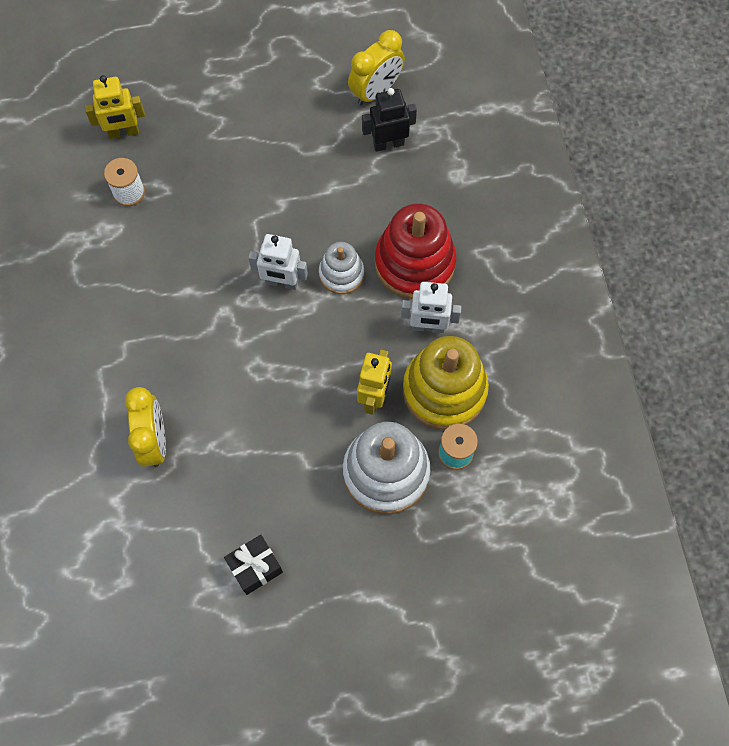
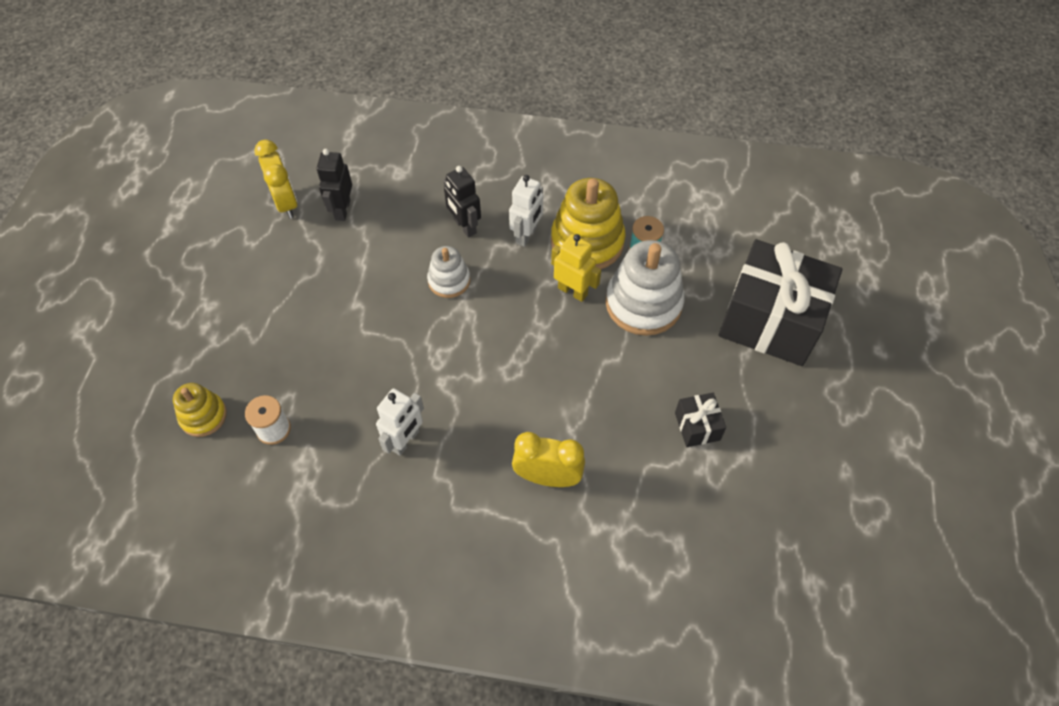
camera: 70 degrees left, 10 degrees down
yellow robot [85,75,145,139] -> yellow stacking toy [173,383,227,437]
white robot [248,234,308,290] -> white robot moved to [376,388,424,456]
red stacking toy [375,203,456,299] -> black robot [444,166,481,238]
none -> black gift [719,239,842,366]

